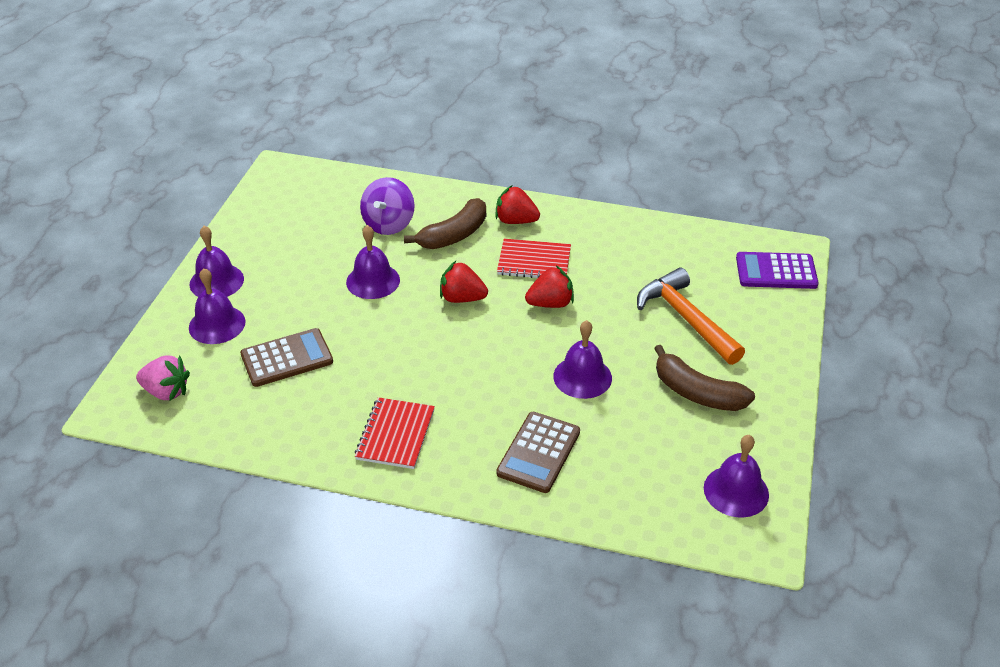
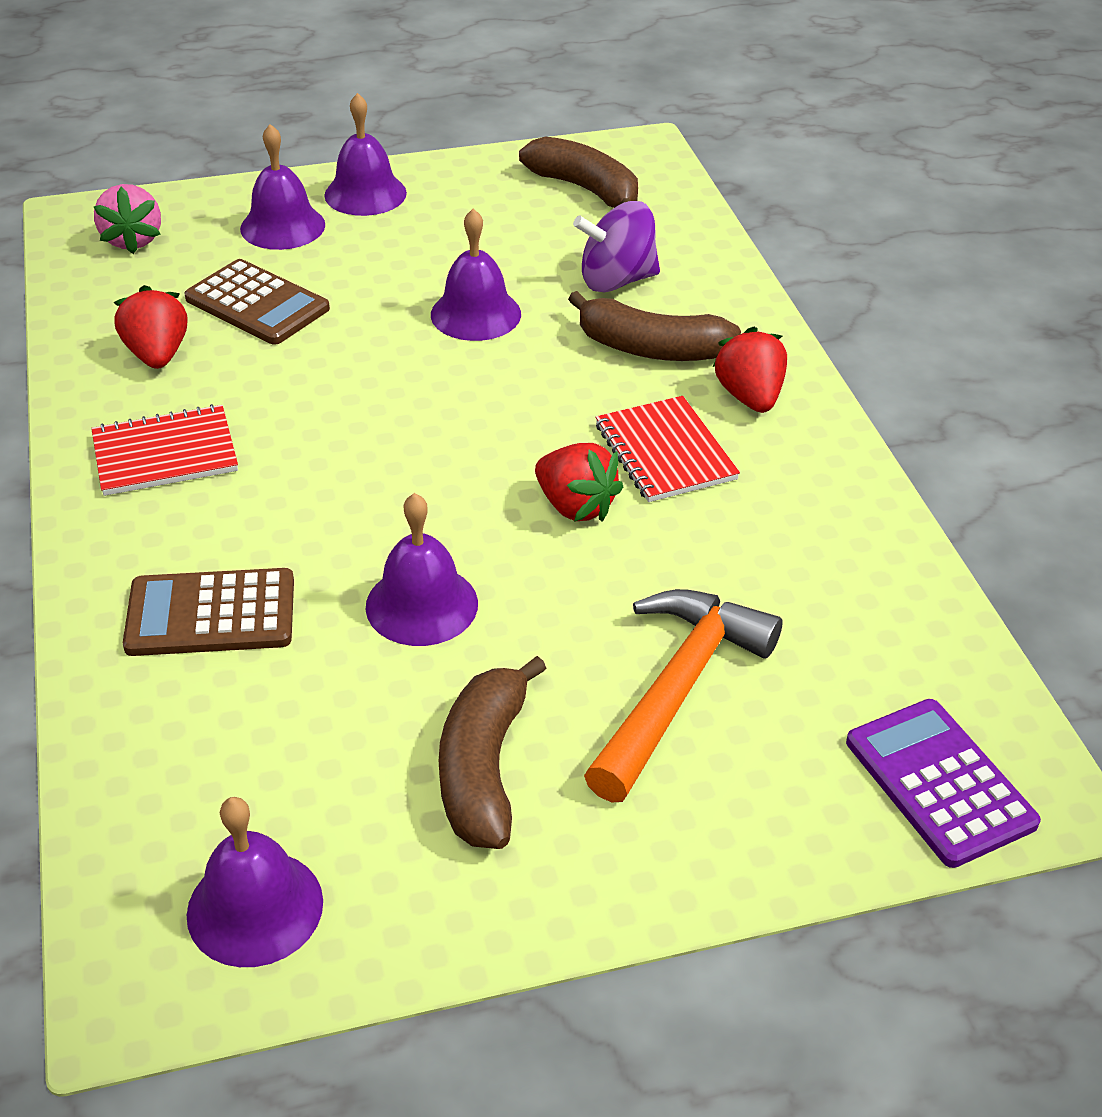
camera: 60 degrees right, 0 degrees up
red strawberry [440,261,488,303] -> red strawberry moved to [114,285,188,369]
none -> brown banana [519,136,638,208]

